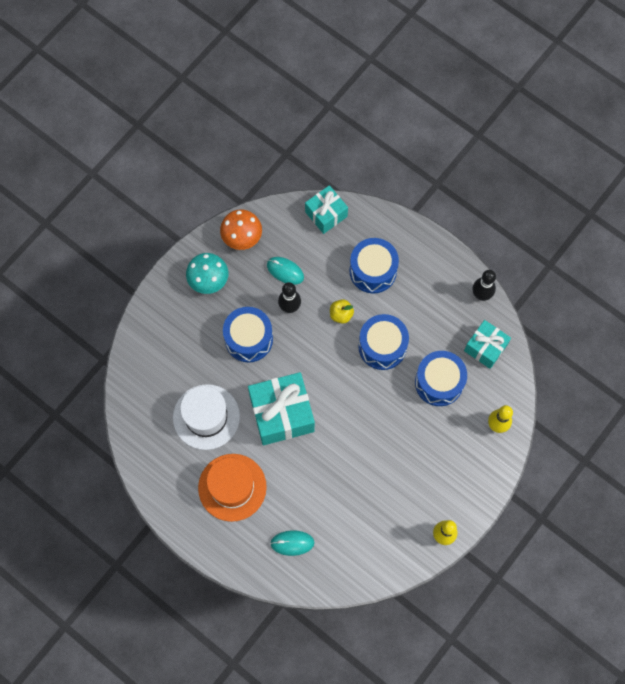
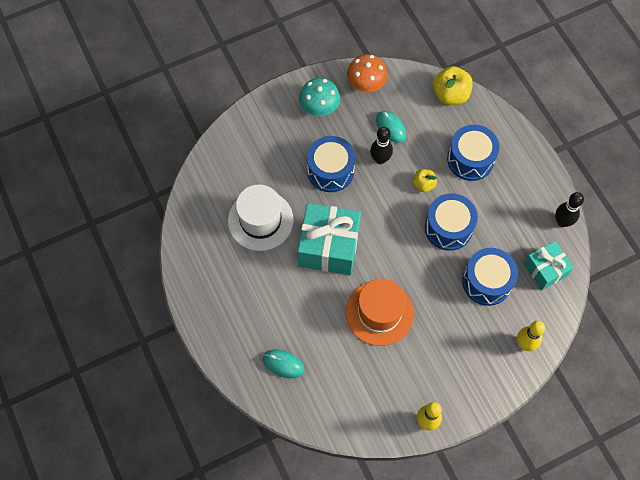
camera: 25 degrees right, 5 degrees down
orange hat [198,454,267,522] -> orange hat moved to [346,279,414,346]
turquoise gift [305,185,348,234] -> yellow apple [433,66,473,105]

